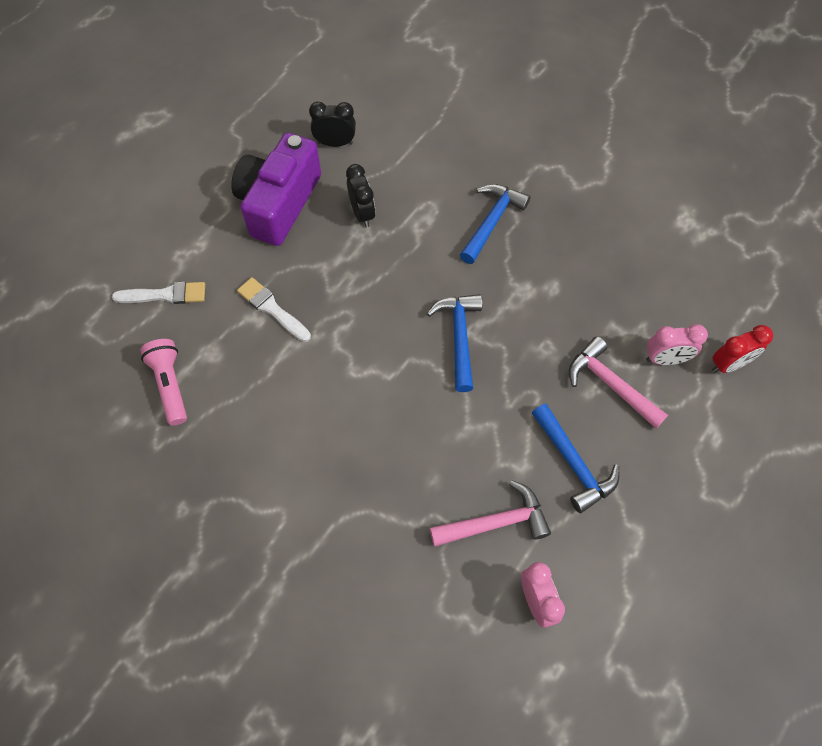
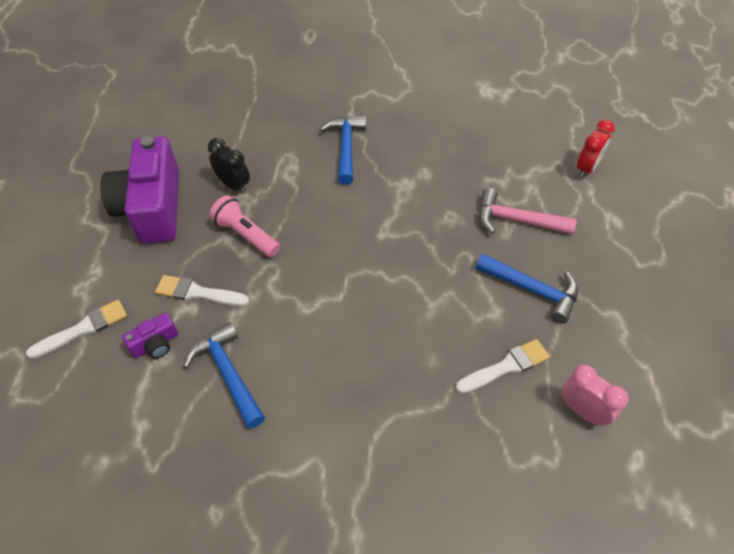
camera: 30 degrees left, 10 degrees down
pink flashlight [140,339,187,426] -> pink flashlight moved to [209,195,280,257]
black clock [309,102,356,147] -> none
blue hammer [427,294,482,392] -> blue hammer moved to [183,322,265,429]
pink hammer [430,480,551,547] -> white brush [456,339,550,394]
pink clock [646,324,708,365] -> none
none -> purple camera [122,313,178,359]

